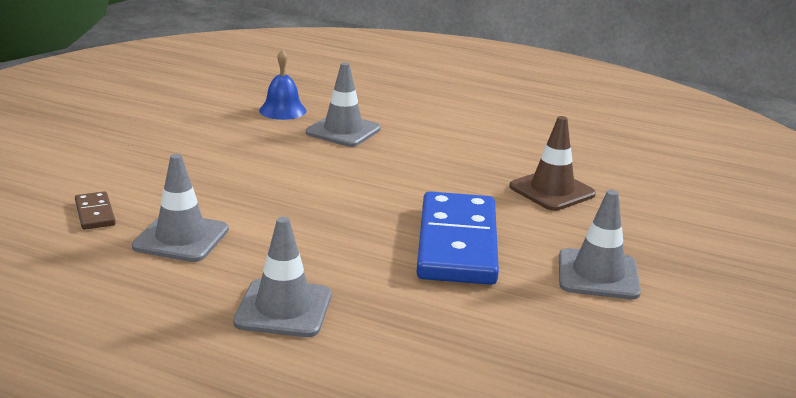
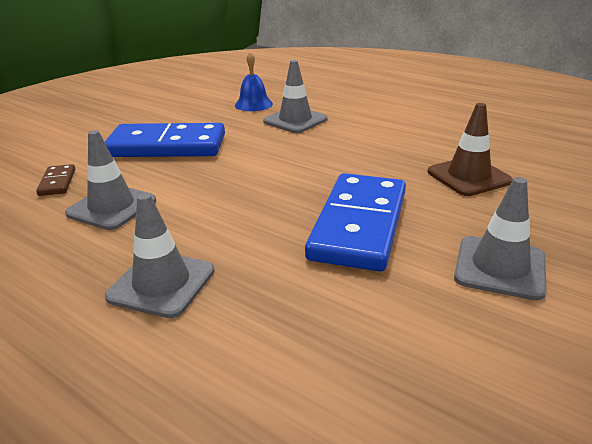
camera: 15 degrees right, 5 degrees up
none -> blue domino [105,123,225,157]

